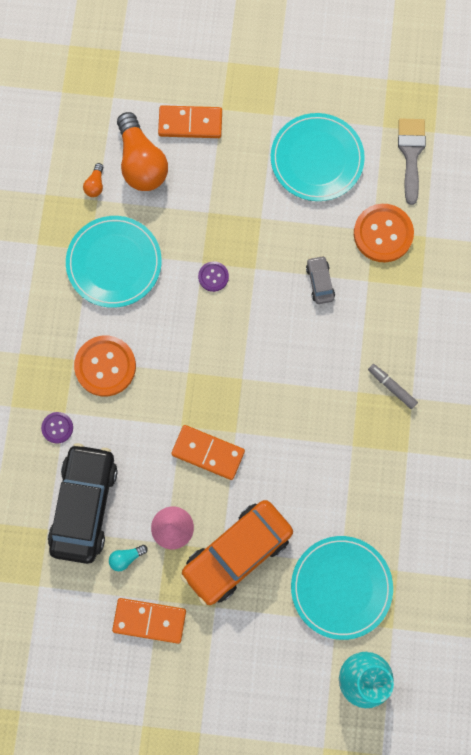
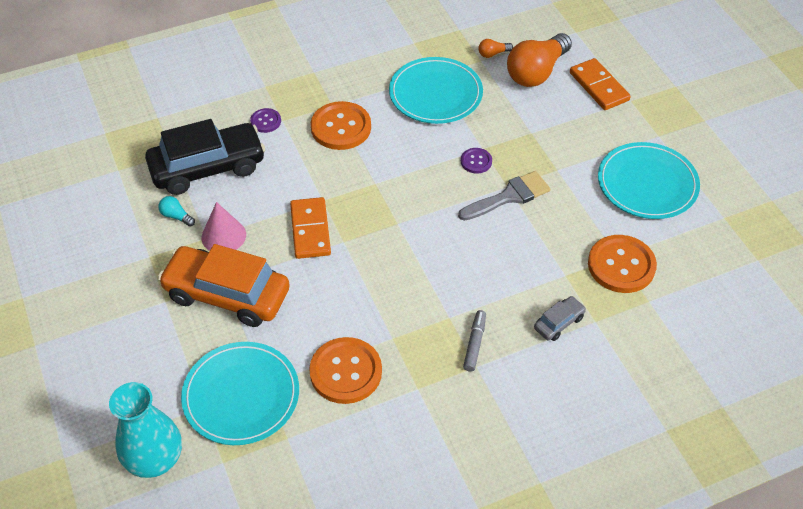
camera: 60 degrees right, 25 degrees down
orange domino [112,598,186,644] -> none
grey car [306,256,335,304] -> grey car moved to [534,296,586,341]
grey brush [398,118,426,205] -> grey brush moved to [458,171,550,221]
none -> orange button [309,337,382,404]

